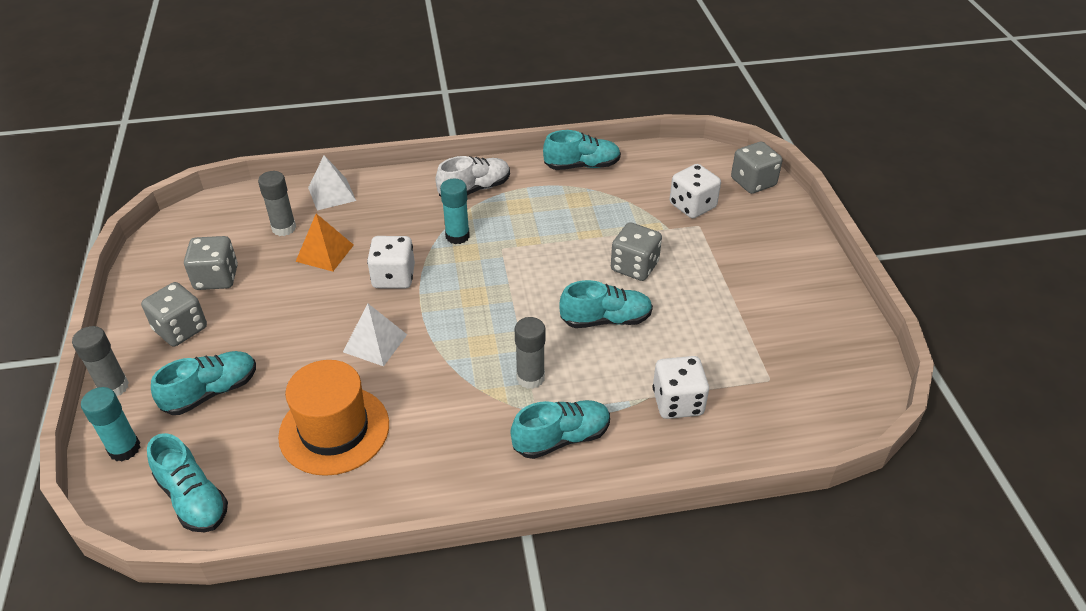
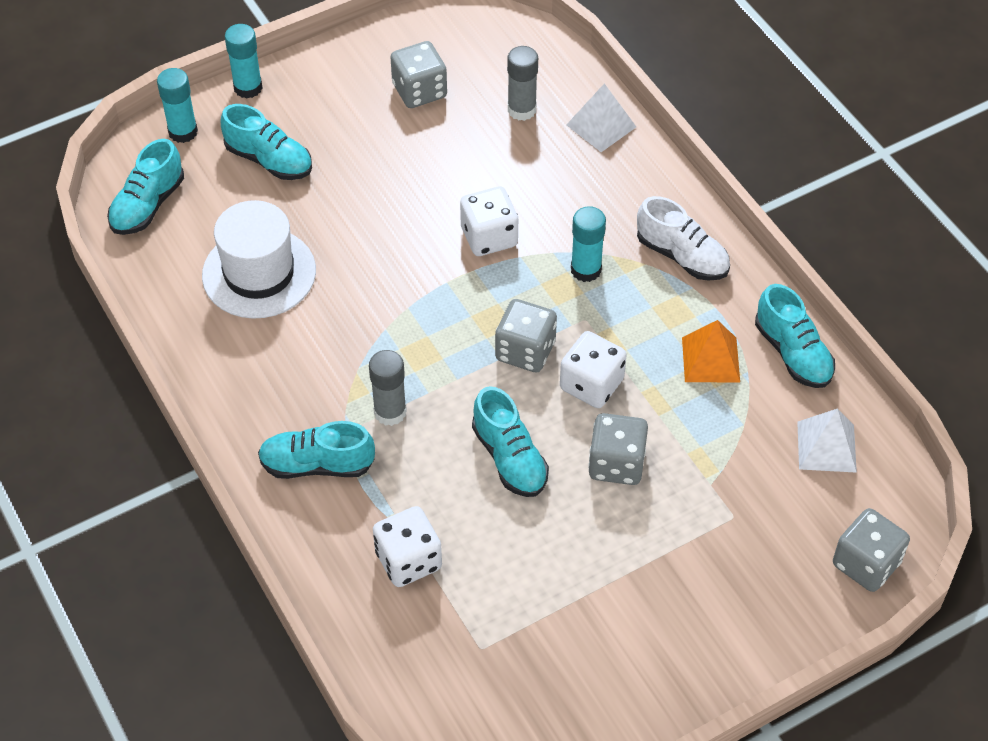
camera: 70 degrees right, 10 degrees up
grey glue stick [72,326,129,396] -> turquoise glue stick [225,24,262,98]
grey dice [141,282,207,346] -> grey dice moved to [495,299,557,372]
orange hat [278,360,389,476] -> white hat [202,200,316,319]
orange pyramid [296,214,354,272] -> orange pyramid moved to [682,320,740,382]
white pyramid [343,303,407,366] -> white pyramid moved to [797,409,857,473]
turquoise shoe [510,400,610,459] -> turquoise shoe turned 135 degrees clockwise [258,421,375,479]
white dice [670,164,721,218] -> white dice moved to [560,331,627,408]

